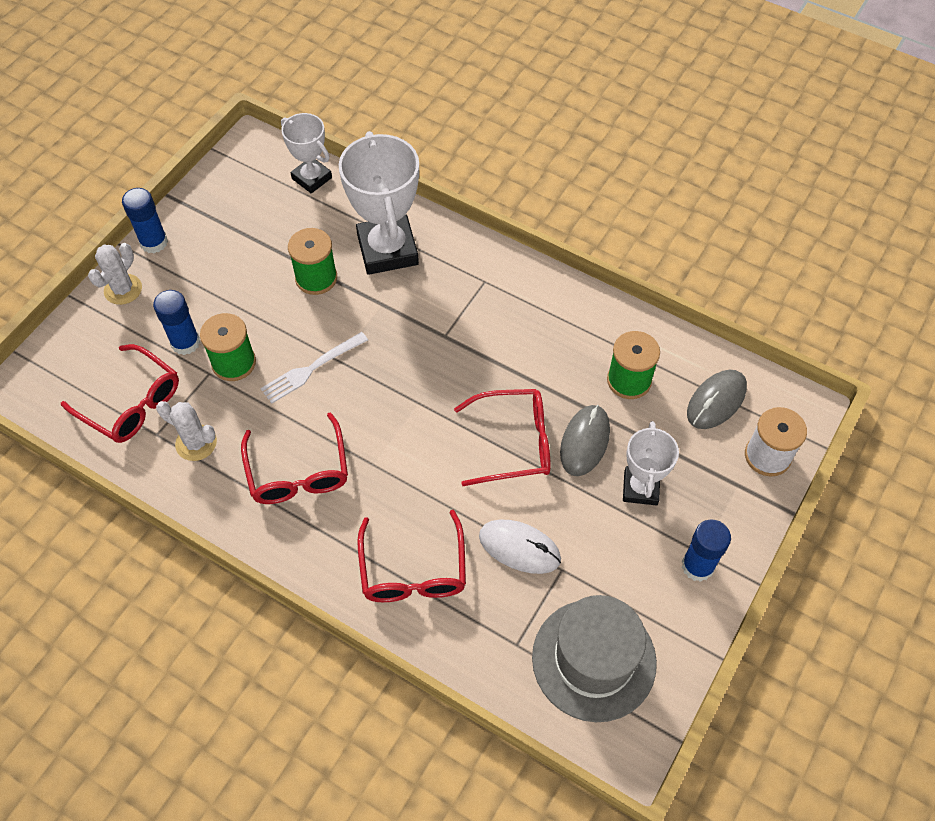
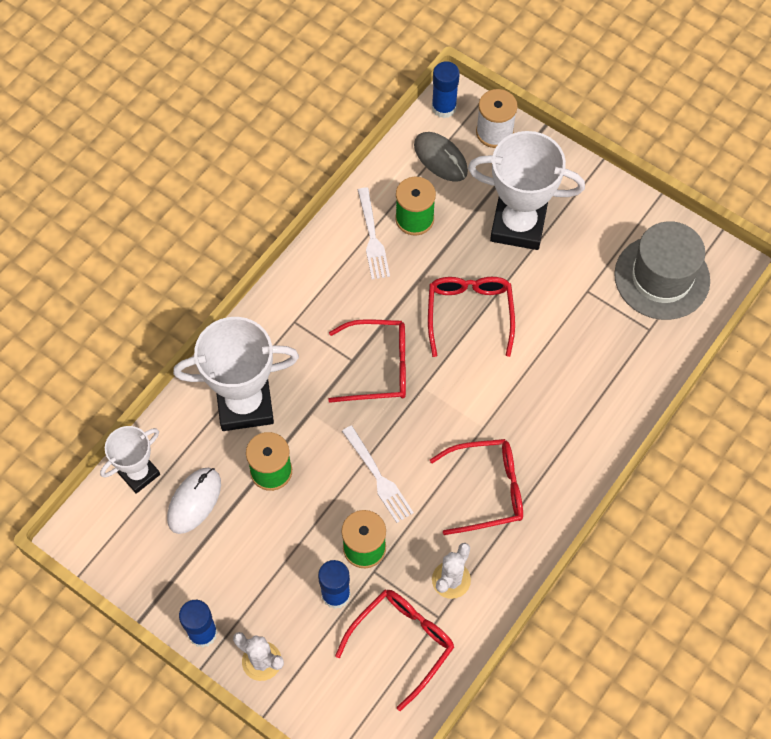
camera: 85 degrees left, 5 degrees up
red glasses [357,510,466,602] -> red glasses moved to [328,319,406,403]
white mouse [479,519,561,574] -> white mouse moved to [167,467,221,534]
grey mouse [560,405,610,476] -> none
white trophy [623,421,679,505] -> white trophy [468,131,585,250], size x1.72
blue glue stick [682,520,731,582] -> blue glue stick moved to [432,61,460,118]
none -> white fork [358,188,390,279]

